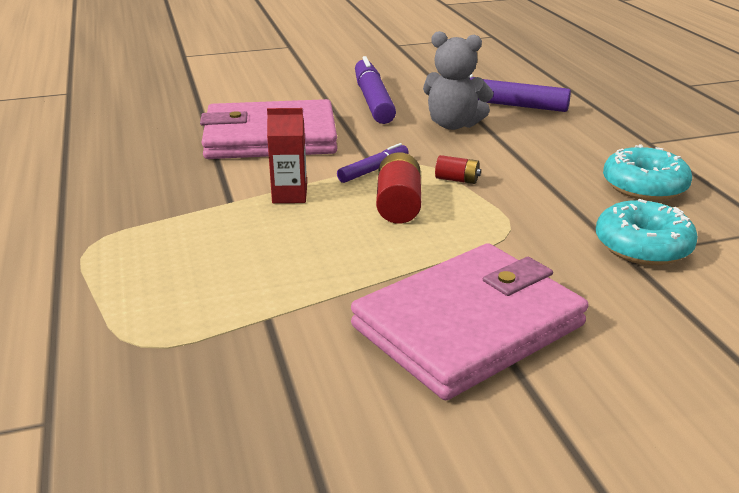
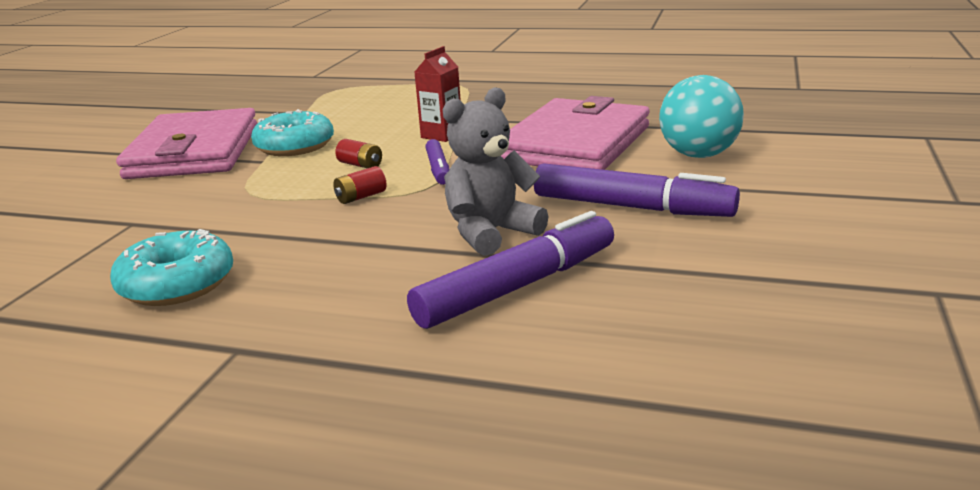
camera: 125 degrees right, 5 degrees down
red battery [376,152,421,224] -> red battery [335,139,382,168], size x0.58
turquoise donut [596,199,698,265] -> turquoise donut moved to [251,109,334,156]
none -> turquoise ball [659,75,744,158]

